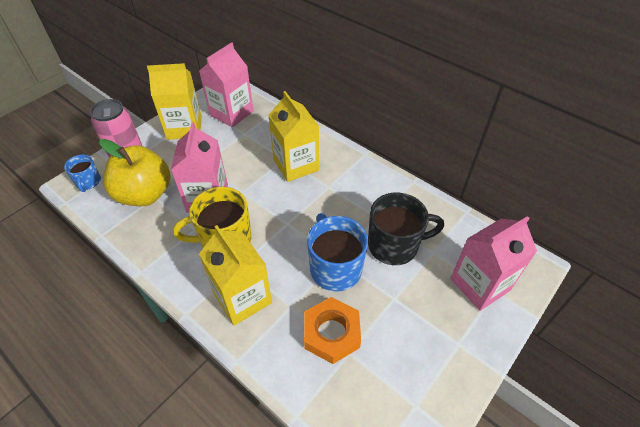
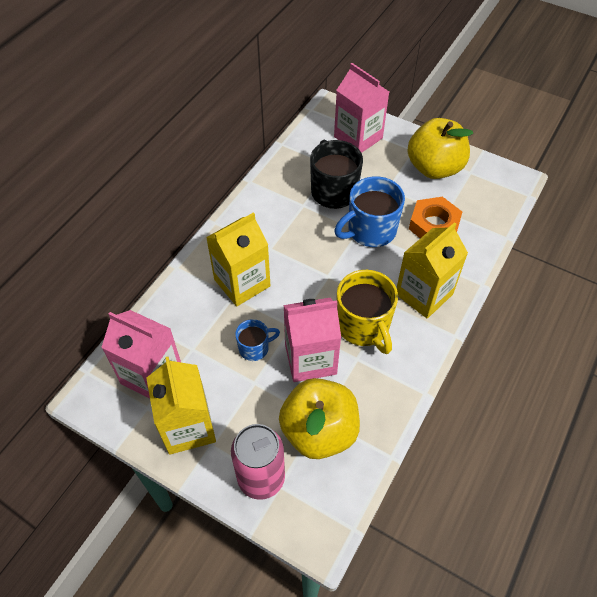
camera: 100 degrees left, 5 degrees up
blue mug [64,155,101,192] -> blue mug moved to [235,319,280,361]
none -> yellow apple [407,118,473,179]

